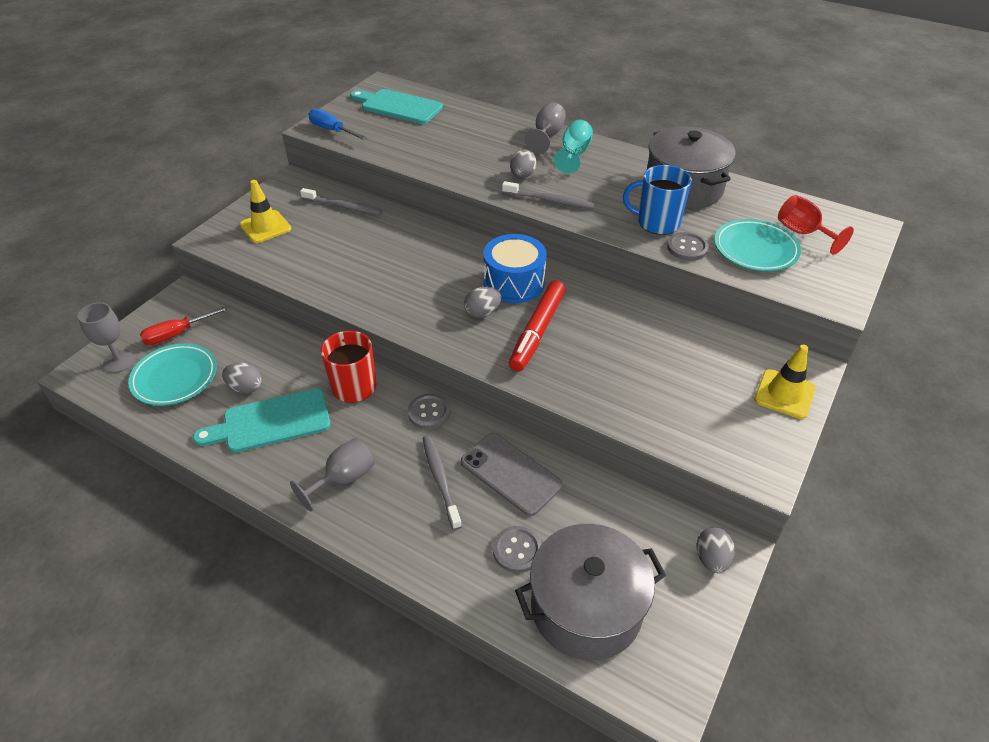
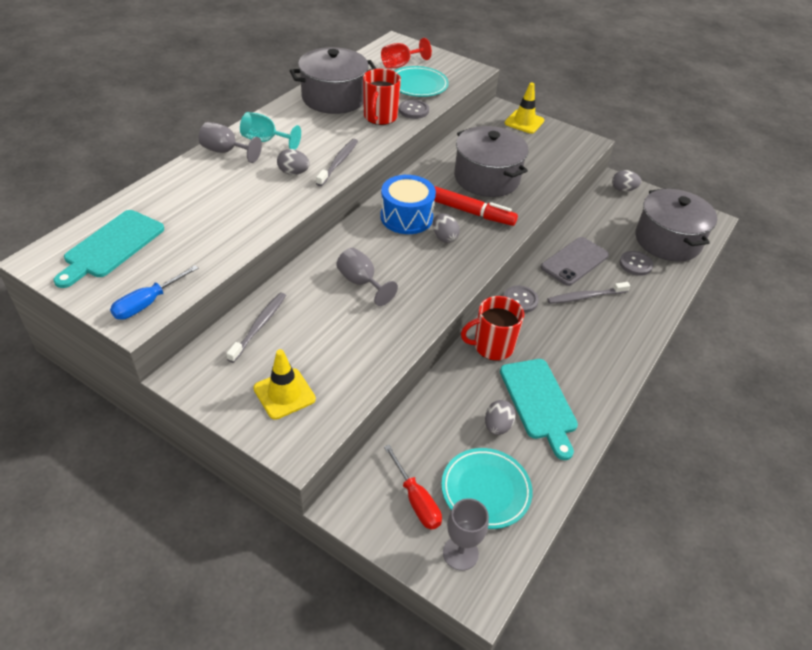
camera: 90 degrees left, 0 degrees up
grey goblet [290,438,375,511] -> grey goblet moved to [336,248,398,306]
blue mug [623,165,692,235] -> red mug [363,69,401,125]
none -> grey pot [454,126,528,197]

